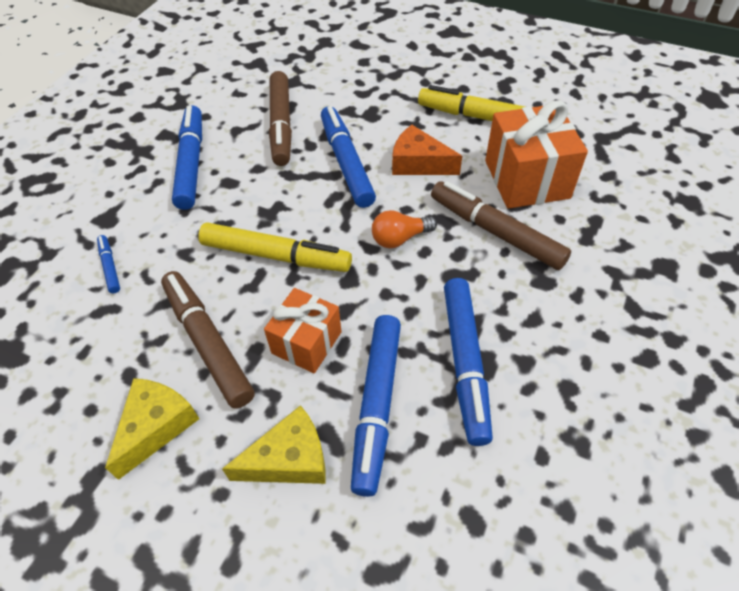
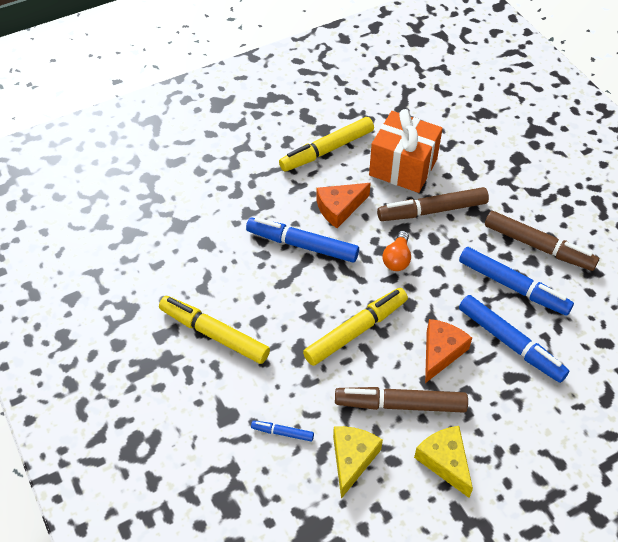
camera: 55 degrees left, 0 degrees up
blue marker [172,105,202,210] -> yellow marker [159,296,270,364]
yellow cheese [222,405,325,484] -> yellow cheese moved to [333,426,383,499]
orange gift [264,288,342,374] -> orange cheese [425,319,472,383]
brown marker [269,71,292,166] -> brown marker moved to [485,211,599,271]

